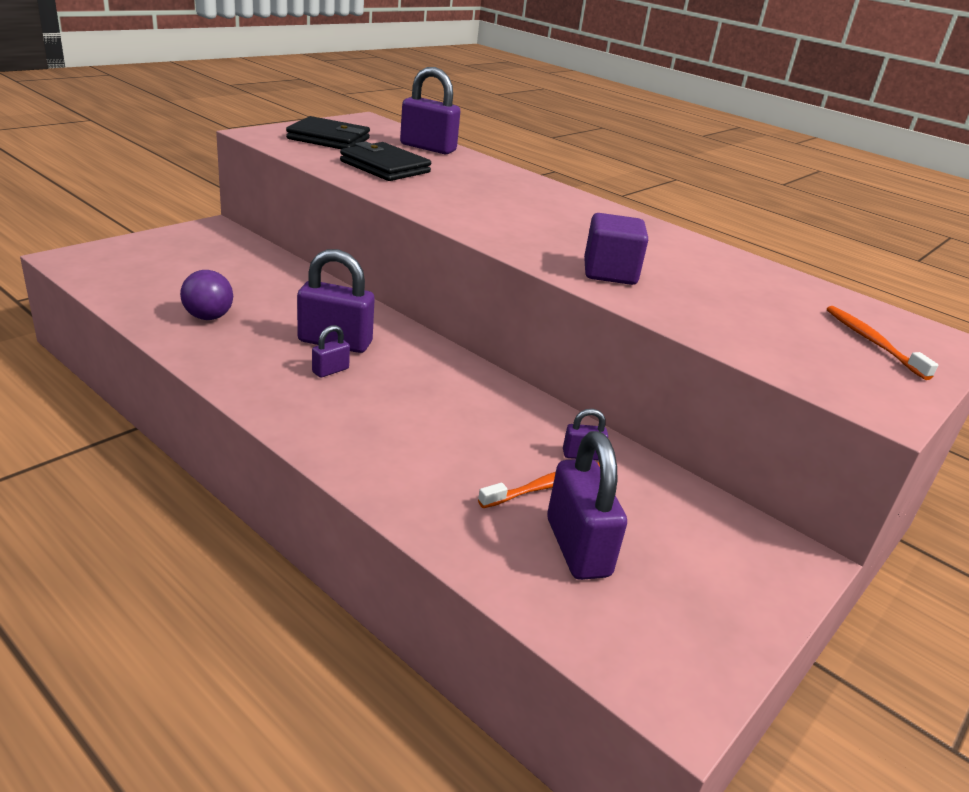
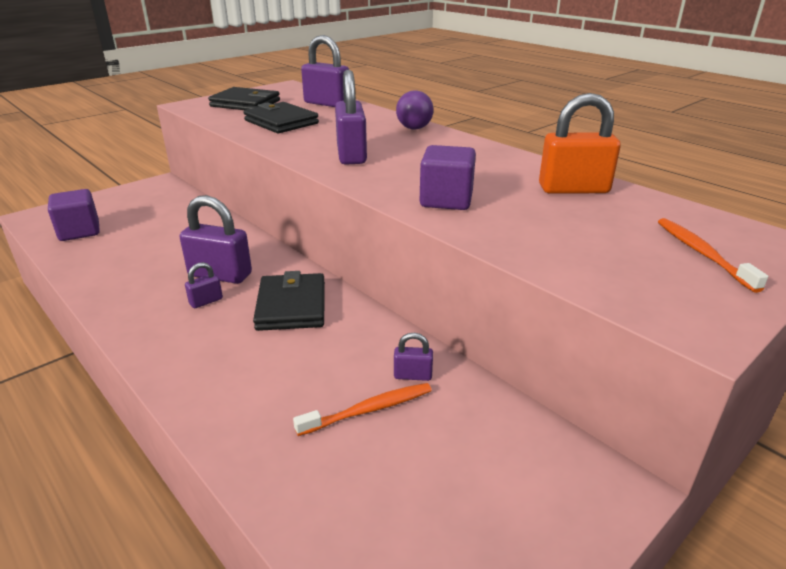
camera: 10 degrees right, 0 degrees up
purple ball [180,270,233,320] -> purple ball moved to [396,90,434,129]
purple padlock [547,431,627,580] -> purple padlock moved to [335,70,367,165]
none -> purple cube [48,189,99,241]
none -> black wallet [253,271,325,331]
none -> orange padlock [539,93,621,194]

